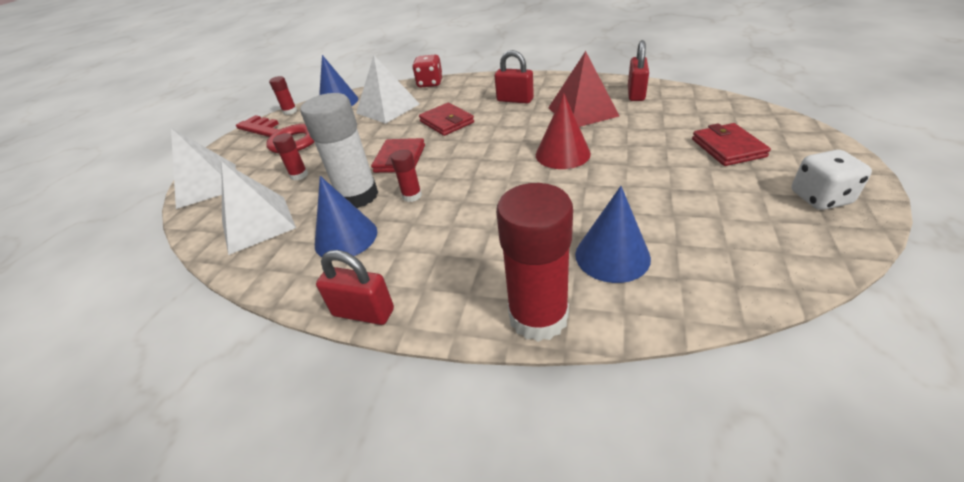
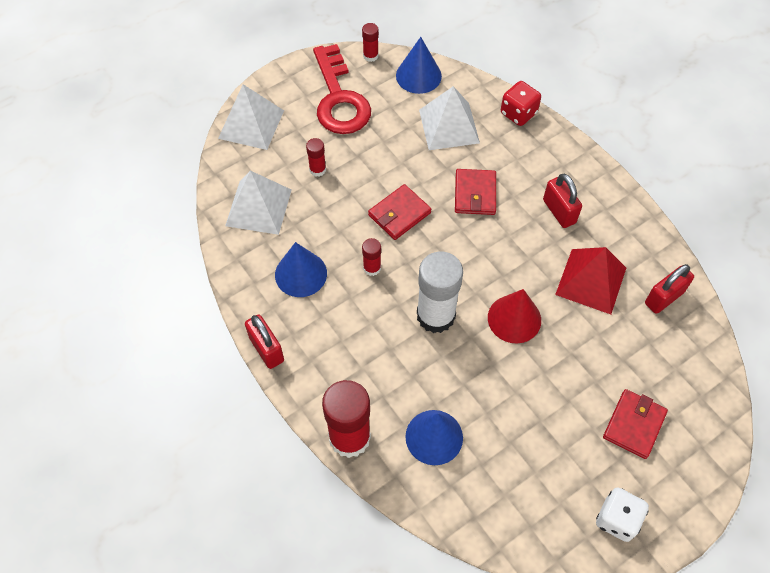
camera: 35 degrees right, 20 degrees up
white glue stick [300,93,378,208] -> white glue stick moved to [417,251,463,333]

